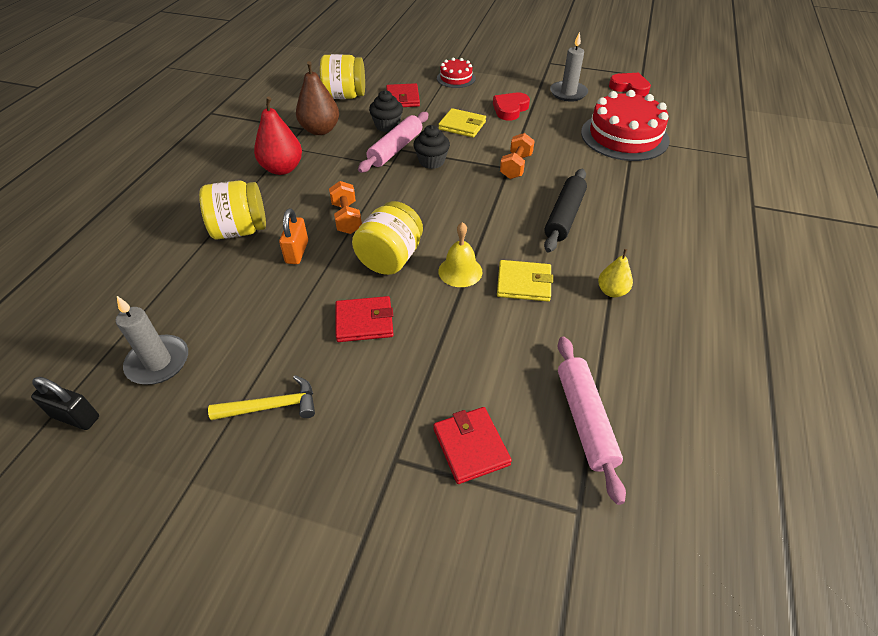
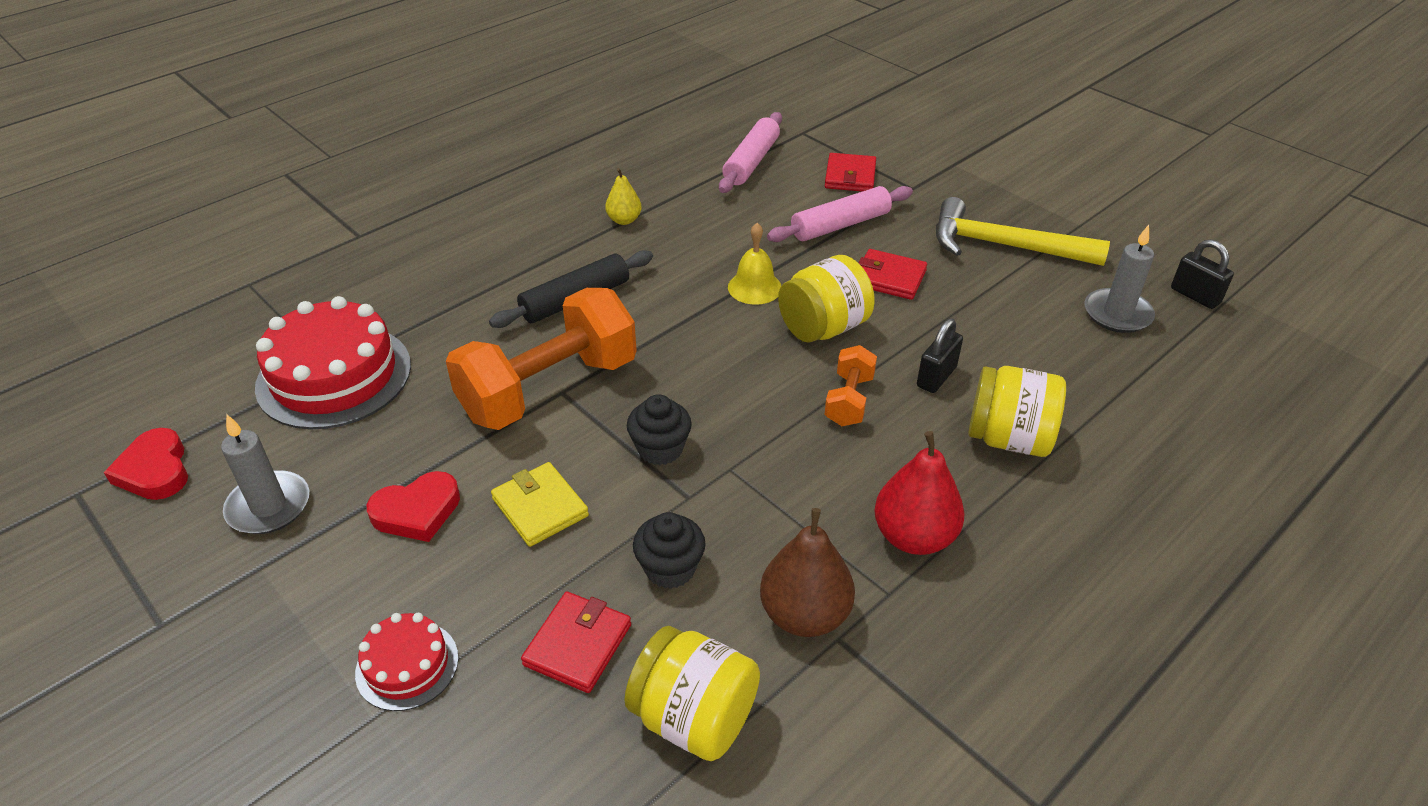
camera: 150 degrees left, 5 degrees down
yellow hammer [208,375,315,420] -> yellow hammer [936,197,1110,266], size x1.74
orange padlock [279,209,308,264] -> black padlock [917,319,963,393]
pink rolling pin [358,112,429,173] -> pink rolling pin moved to [767,186,913,242]
yellow wallet [497,260,553,302] -> none
orange dumbbell [500,133,535,179] -> orange dumbbell [446,288,637,430], size x2.11

